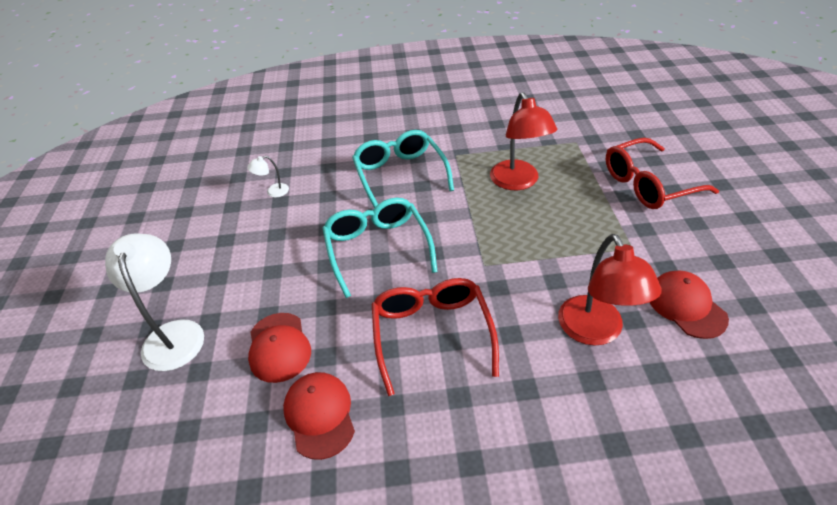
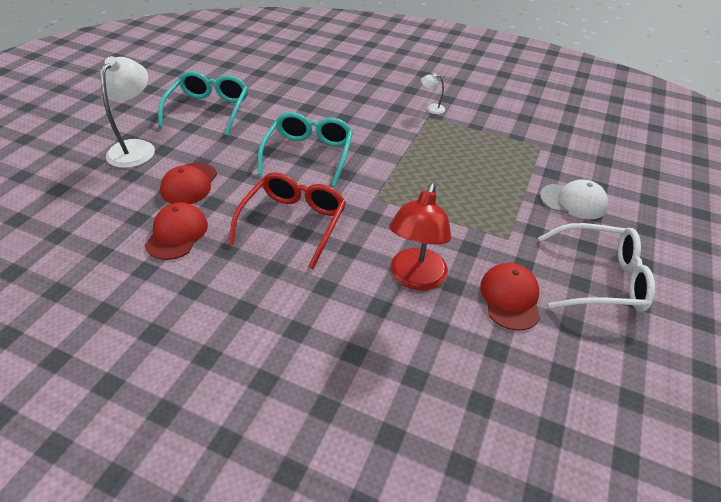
camera: 25 degrees right, 0 degrees up
white lamp [247,156,289,197] -> white lamp moved to [421,73,445,114]
turquoise glasses [352,130,454,208] -> turquoise glasses moved to [158,71,248,136]
red lamp [490,92,557,190] -> none
red glasses [605,138,719,209] -> white cap [540,179,608,219]
none -> white glasses [538,223,655,312]

